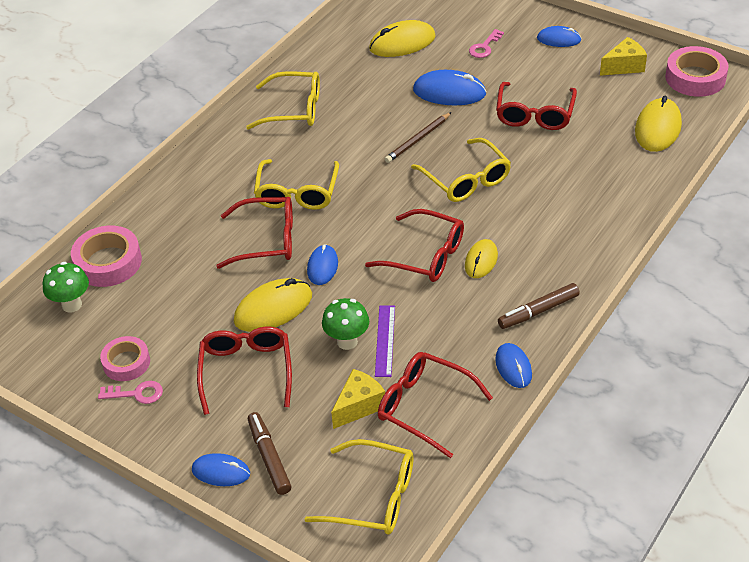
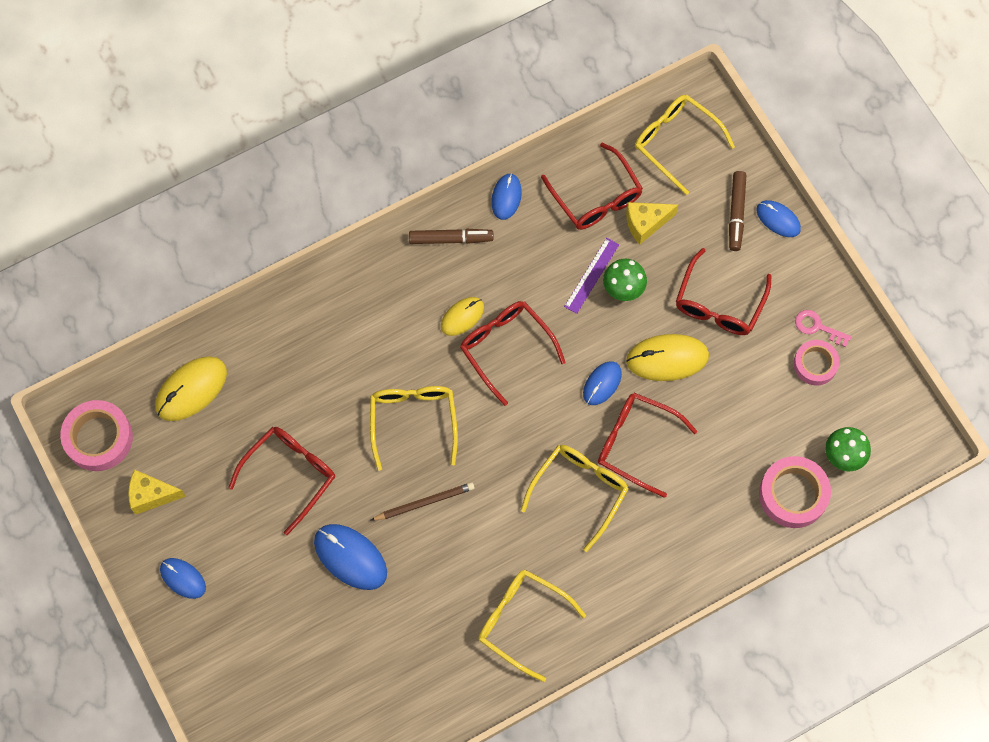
camera: 155 degrees left, 25 degrees up
yellow mouse [369,20,436,57] -> none
pink key [469,29,504,58] -> none

